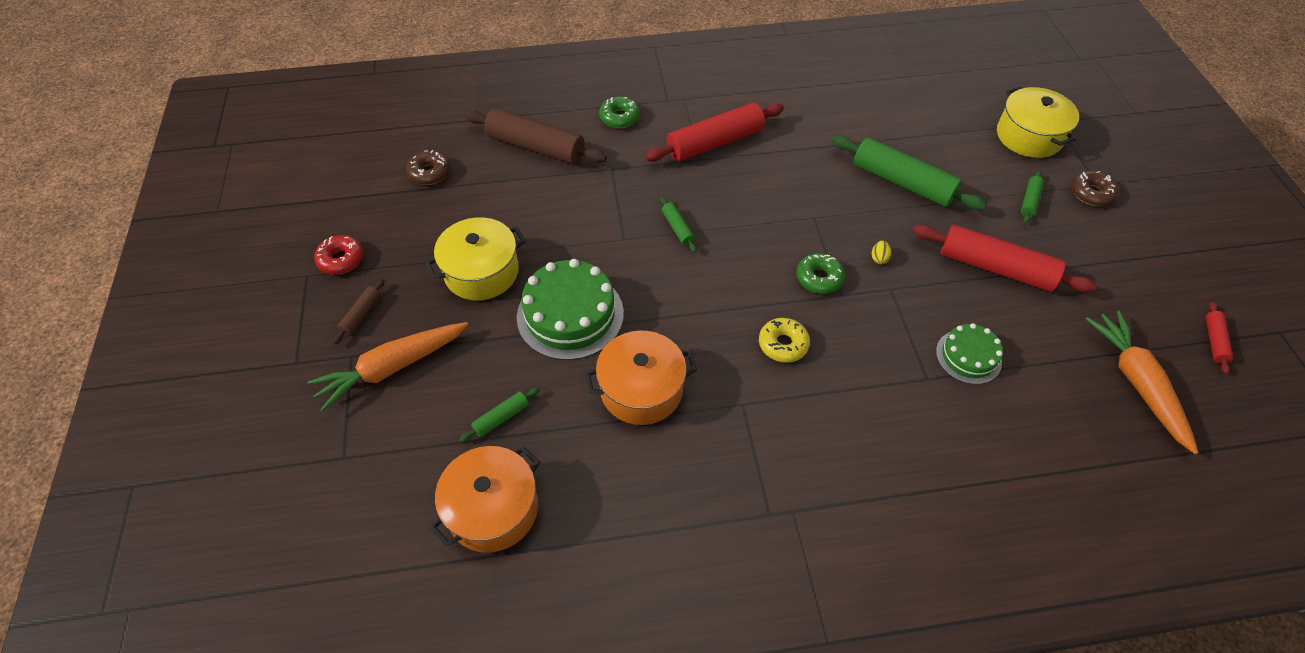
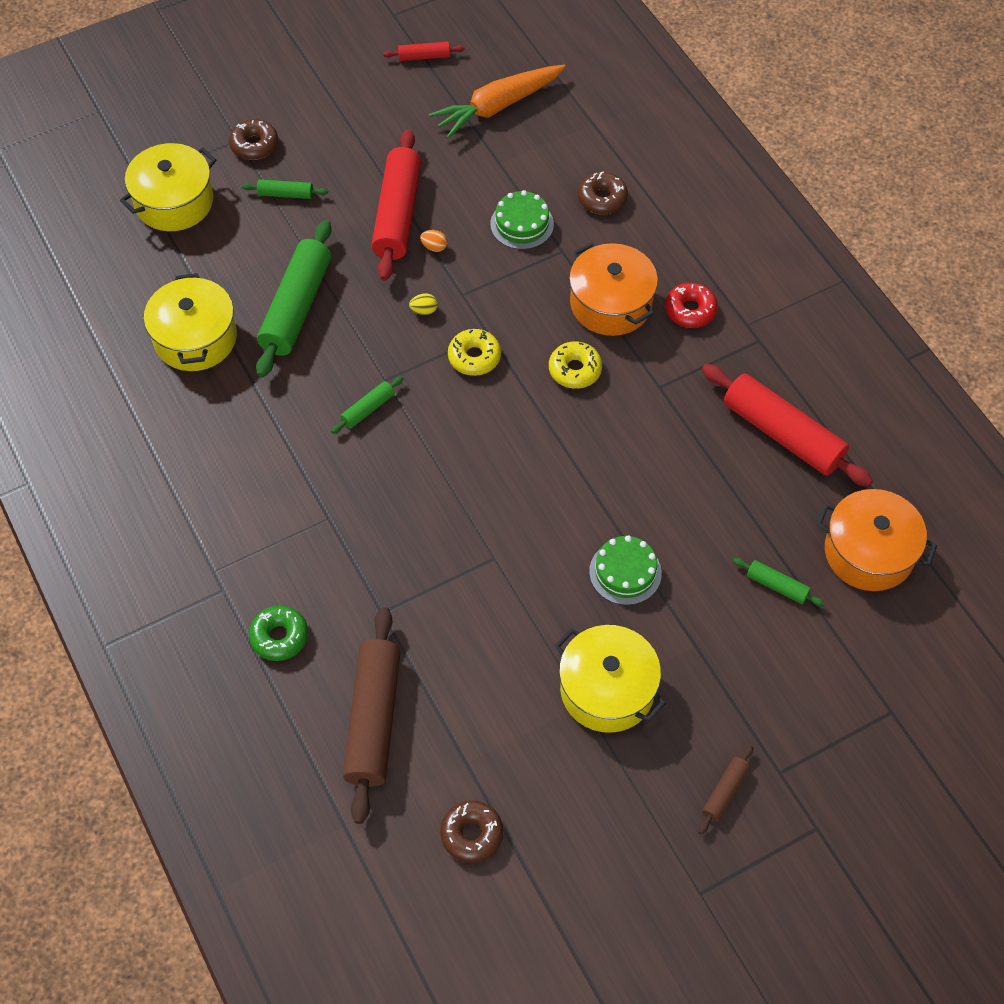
camera: 110 degrees left, 5 degrees up
orange carrot [307,322,468,412] -> none
red donut [314,235,363,275] -> red donut moved to [665,283,718,328]
brown rolling pin [333,279,385,345] -> brown rolling pin turned 60 degrees counterclockwise [699,745,753,834]
green cake [517,259,624,360] -> green cake [589,535,662,605], size x0.58
orange pot [585,331,697,425] -> orange pot moved to [569,242,658,336]
red rolling pin [645,103,784,162] -> red rolling pin moved to [702,364,873,487]
green rolling pin [661,197,697,252] -> green rolling pin moved to [331,376,403,434]
green donut [796,253,845,294] -> yellow donut [448,329,501,376]
none -> yellow pot [144,273,237,371]
none -> orange egg [420,230,447,252]
none -> brown donut [578,172,628,214]

